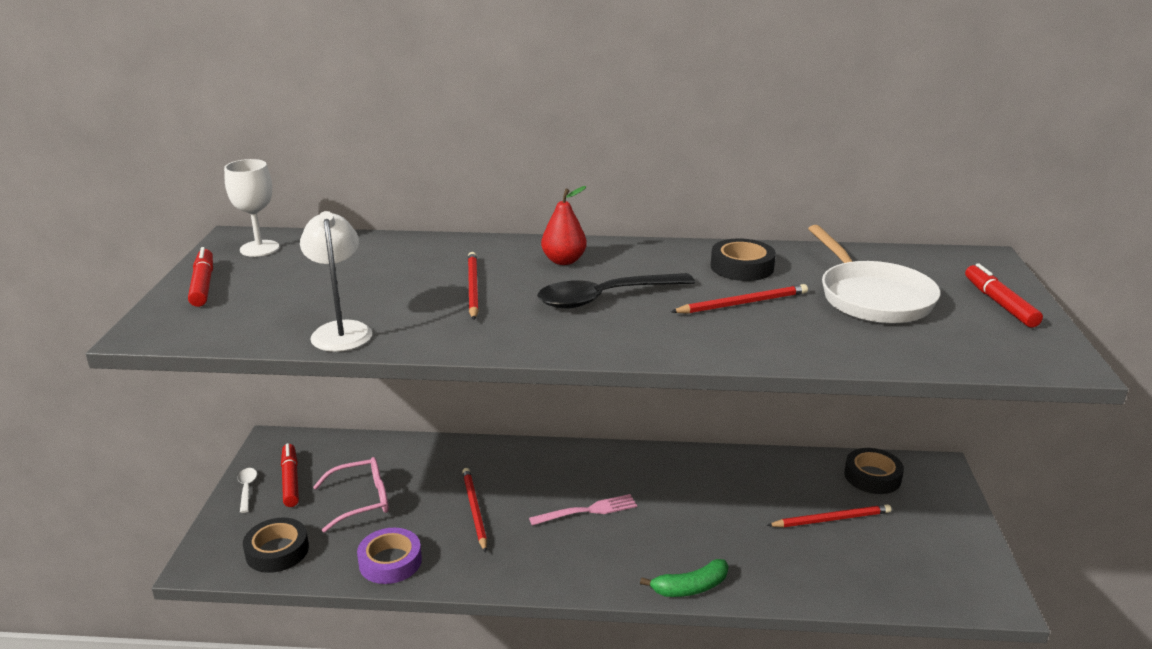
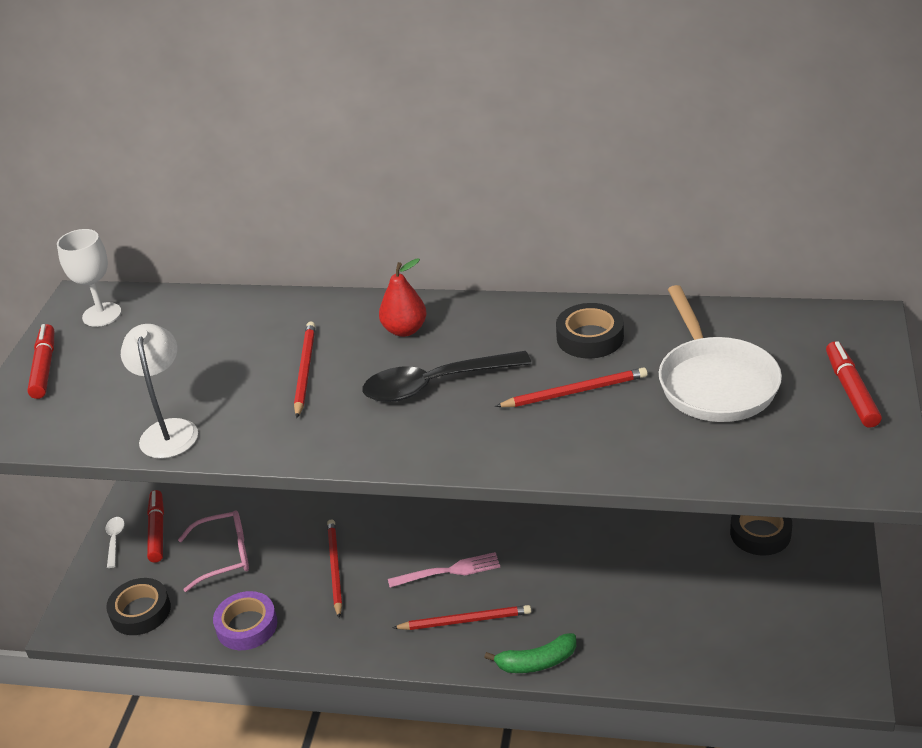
camera: 10 degrees right, 10 degrees up
red pencil [767,504,891,527] -> red pencil moved to [392,605,531,630]

